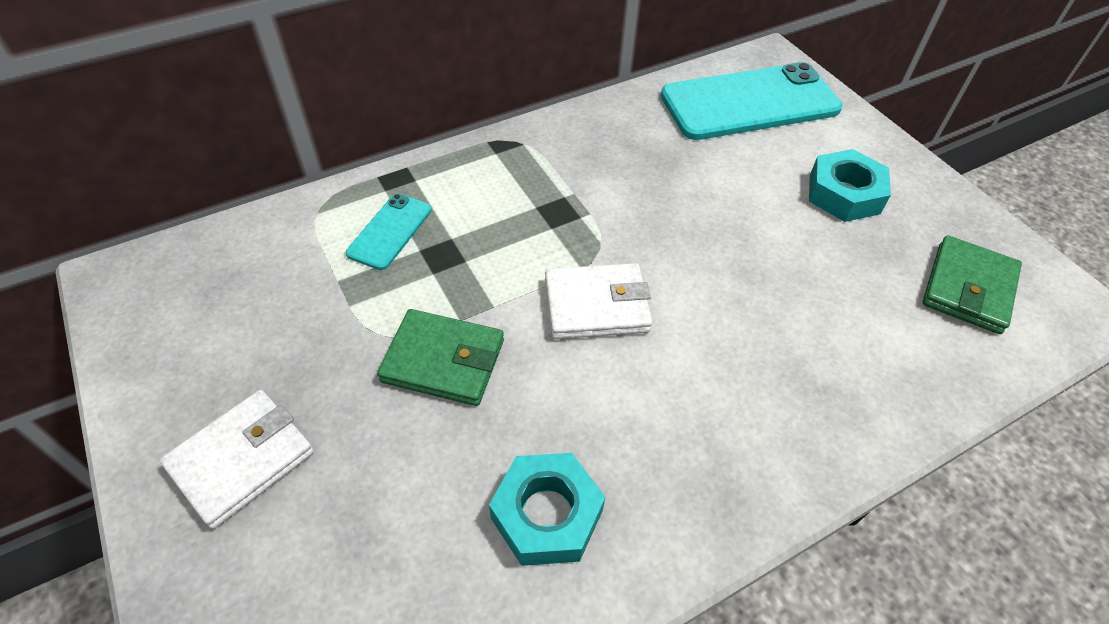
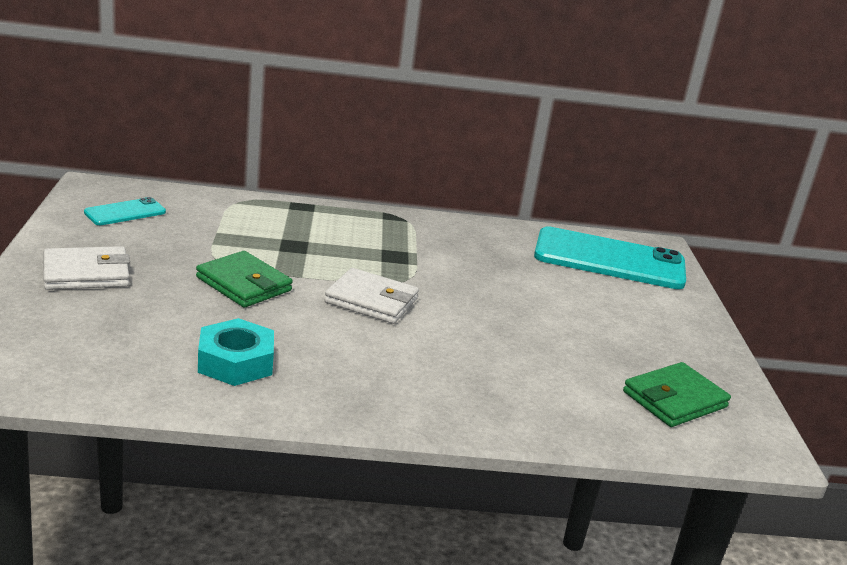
camera: 25 degrees right, 25 degrees down
turquoise phone [346,194,432,270] -> turquoise phone moved to [84,197,166,225]
turquoise nut [809,149,891,222] -> none

